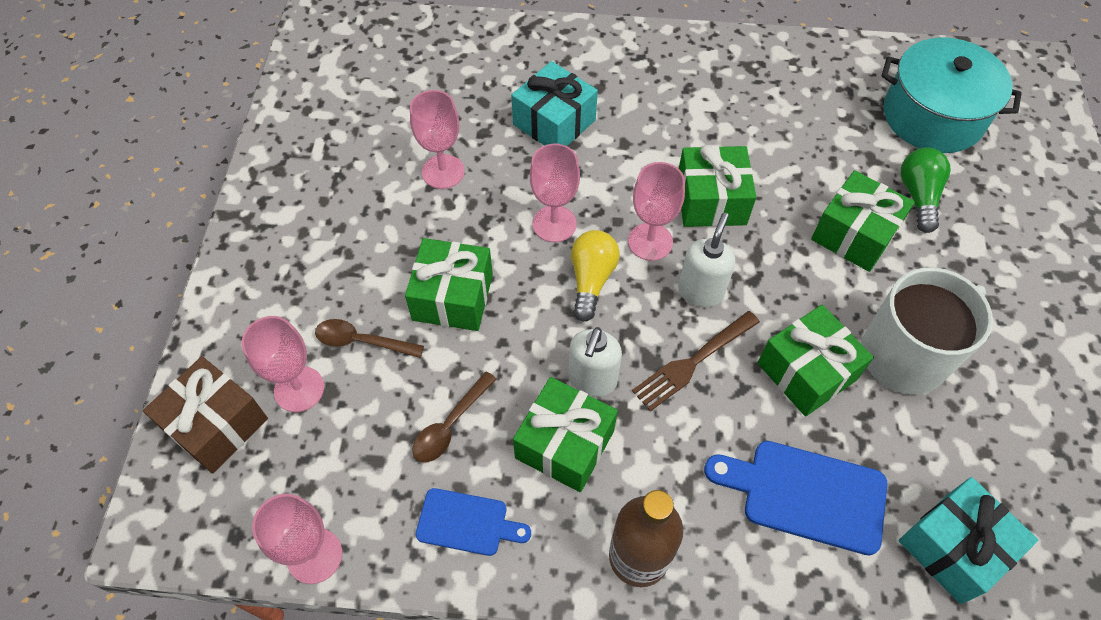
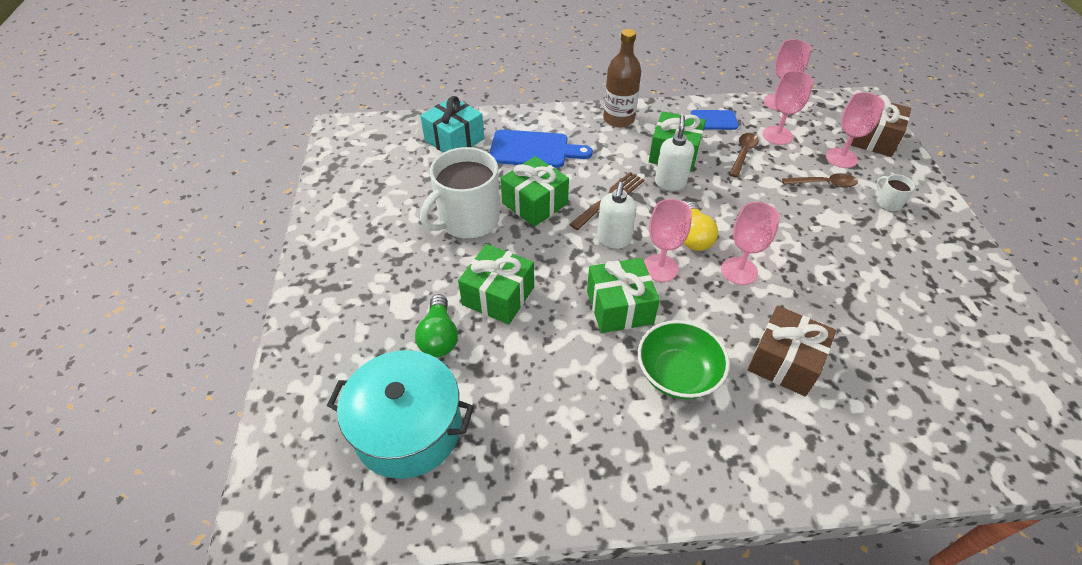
camera: 170 degrees right, 10 degrees down
green gift [405,238,493,331] -> none
pink goblet [410,90,465,189] -> pink goblet moved to [763,71,813,145]
turquoise gift [511,61,598,146] -> brown gift [748,306,836,397]
none -> green bowl [638,320,730,399]
none -> white mug [877,174,915,211]

